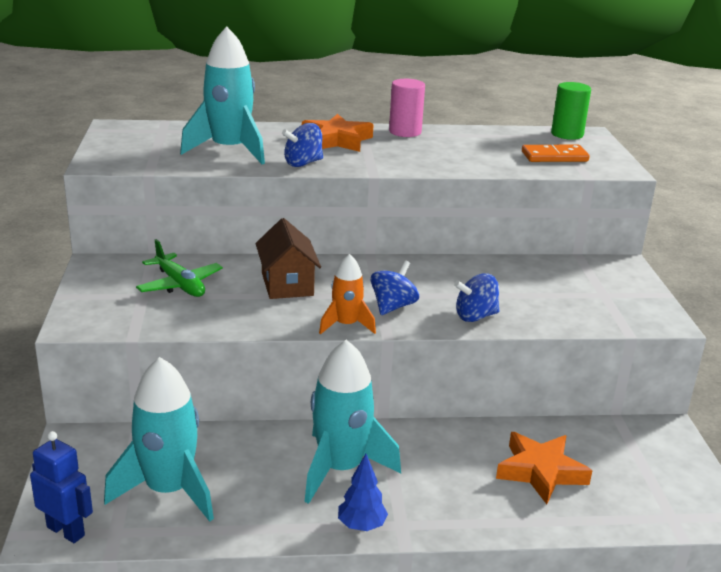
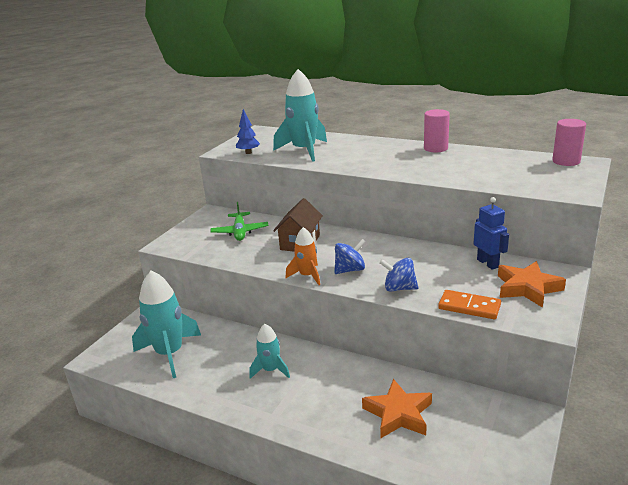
camera: 35 degrees right, 0 degrees up
blue robot [30,431,93,543] -> blue robot moved to [474,197,509,270]
blue spinning top [282,123,323,167] -> none
orange star [302,114,374,152] -> orange star moved to [498,261,566,308]
turquoise rocket [304,340,401,504] -> turquoise rocket [249,324,290,379], size x0.56
blue tree [338,454,388,531] -> blue tree moved to [236,109,260,154]
orange domino [522,145,590,162] -> orange domino moved to [438,290,501,319]
green cylinder [551,82,591,140] -> pink cylinder [552,119,586,166]

